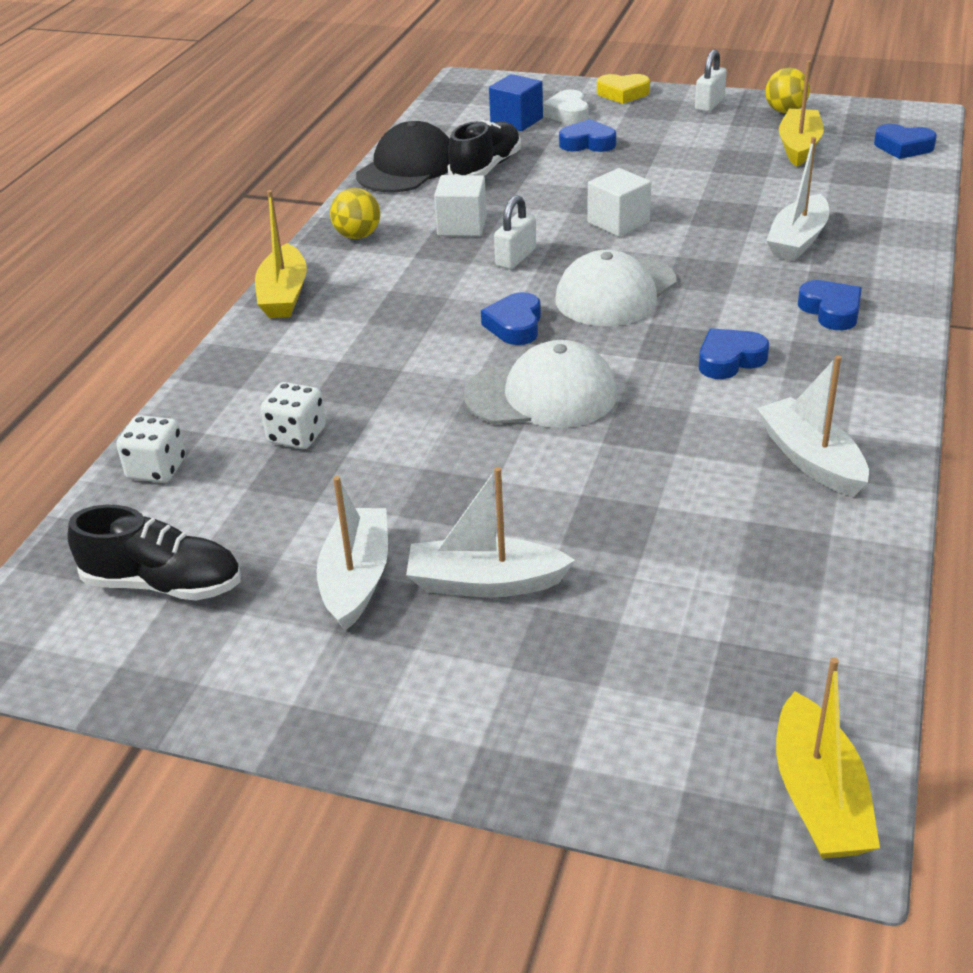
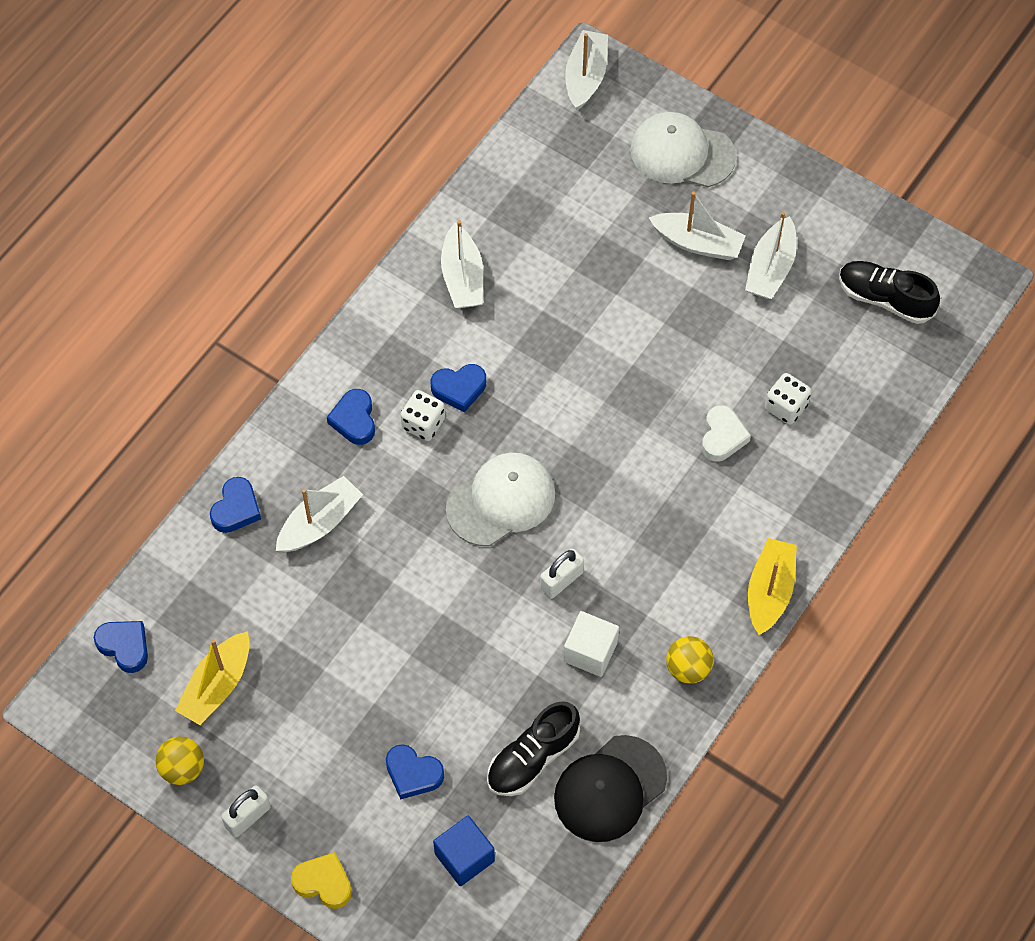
camera: 165 degrees left, 25 degrees up
white dice [116,415,186,483] -> white dice moved to [400,390,445,441]
white cap [463,340,617,428] -> white cap moved to [630,112,736,187]
blue heart [481,292,541,345] -> blue heart moved to [210,477,261,533]
white heart [543,90,589,124] -> white heart moved to [702,405,751,462]
white cube [588,168,651,237] -> none
yellow boat [776,657,880,859] -> white boat [565,30,608,111]

